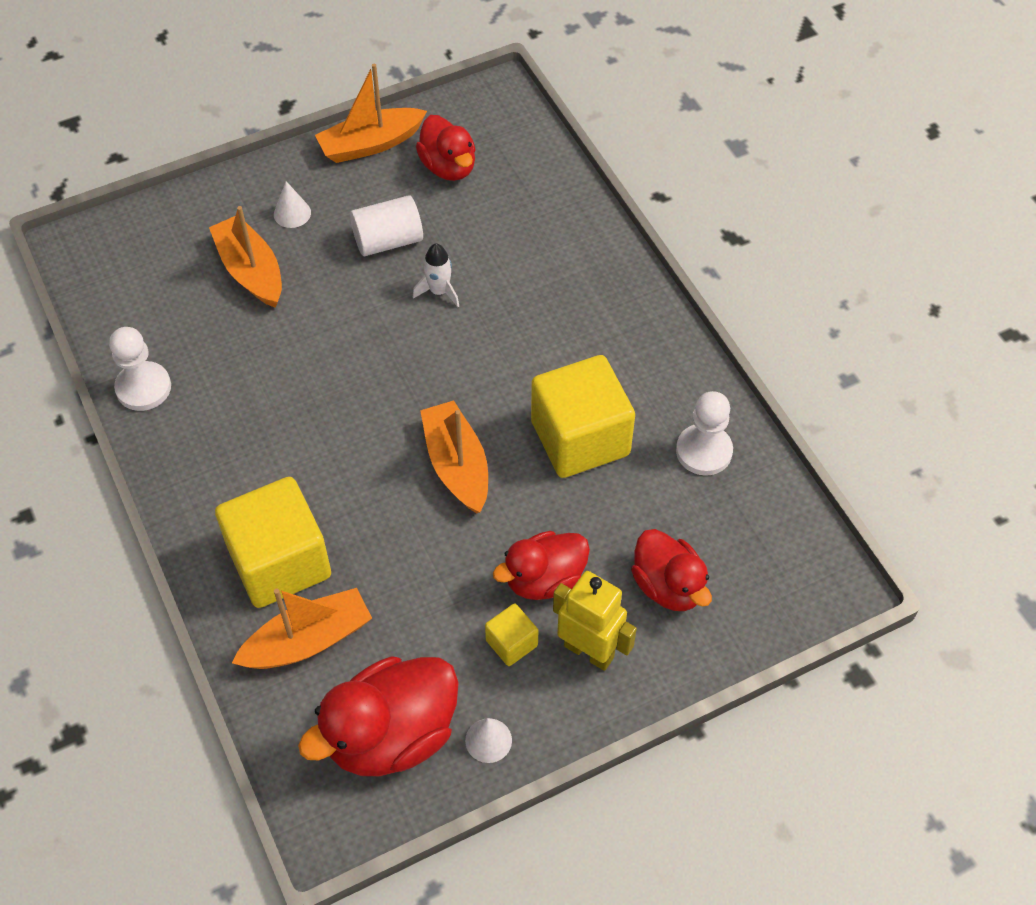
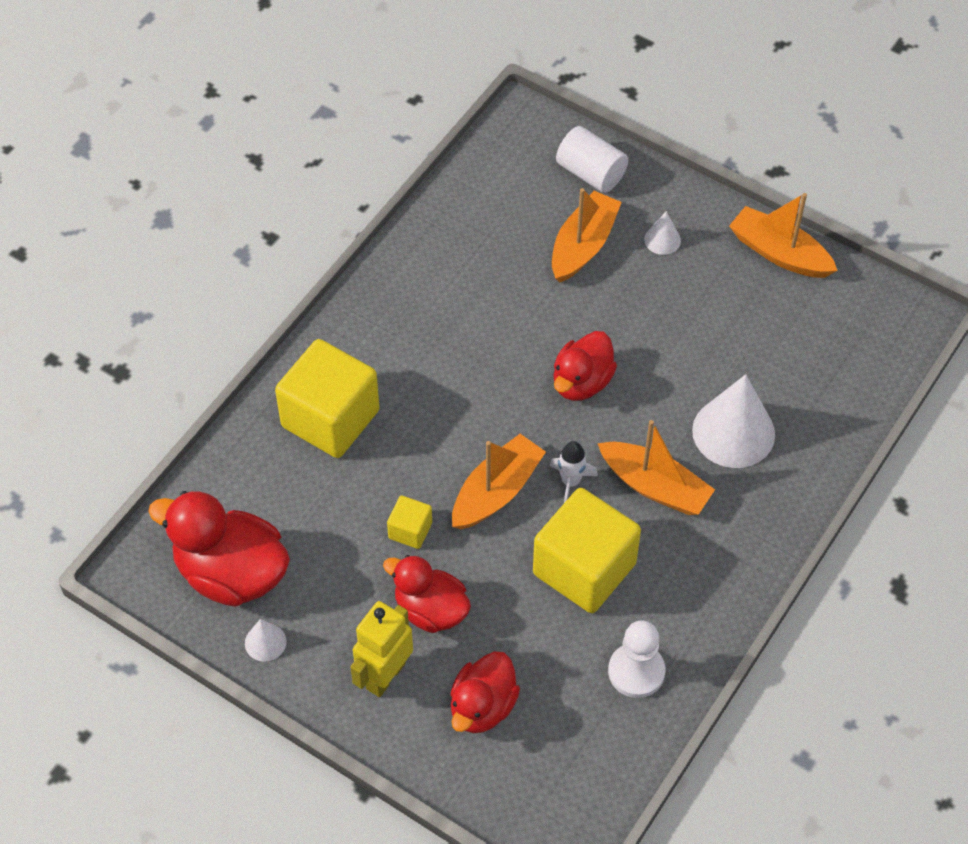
camera: 60 degrees right, 0 degrees up
white pawn [109,327,171,411] -> none
orange boat [232,588,372,669] -> orange boat moved to [598,420,715,515]
white cylinder [350,195,423,256] -> white cylinder moved to [556,126,628,193]
white rocket [413,243,459,307] -> white rocket moved to [550,441,598,503]
red duck [416,115,476,181] -> red duck moved to [553,331,617,401]
yellow cube [485,604,538,666] -> yellow cube moved to [387,495,432,549]
yellow robot [553,571,637,671] -> yellow robot turned 150 degrees counterclockwise [350,601,413,697]
none -> white cone [692,374,775,468]

